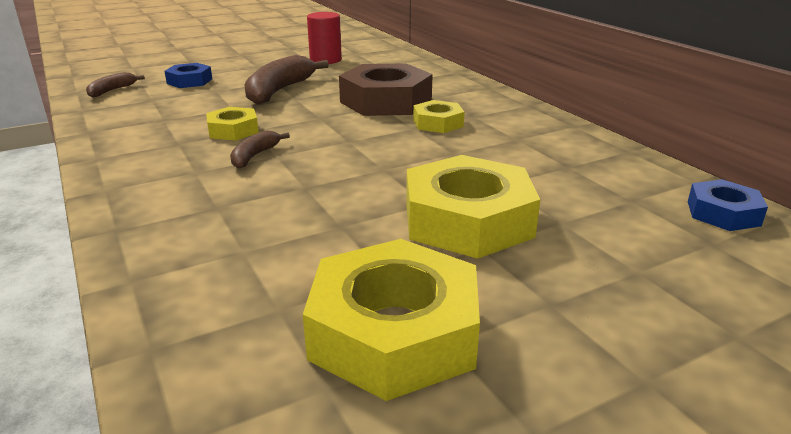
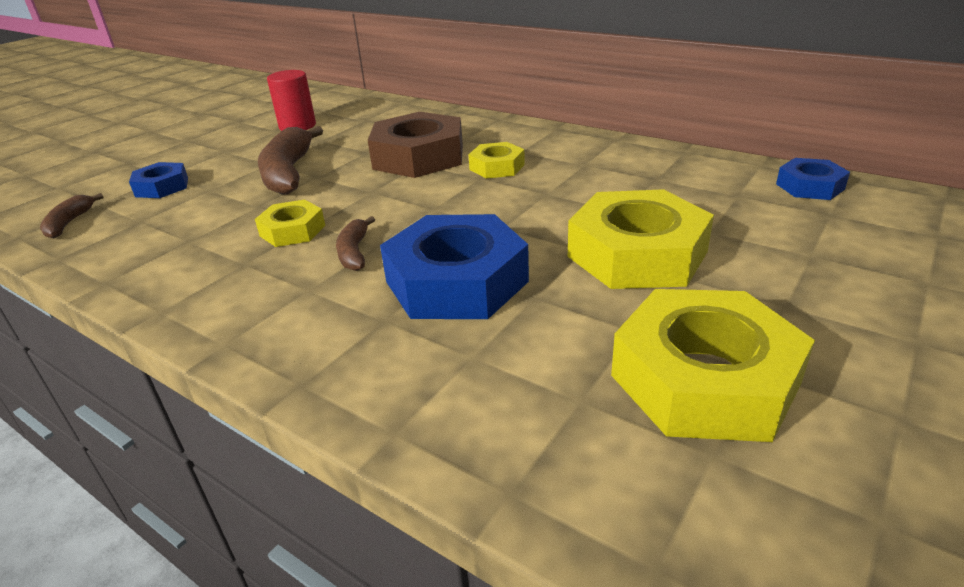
camera: 25 degrees left, 5 degrees up
none -> blue nut [380,214,529,319]

